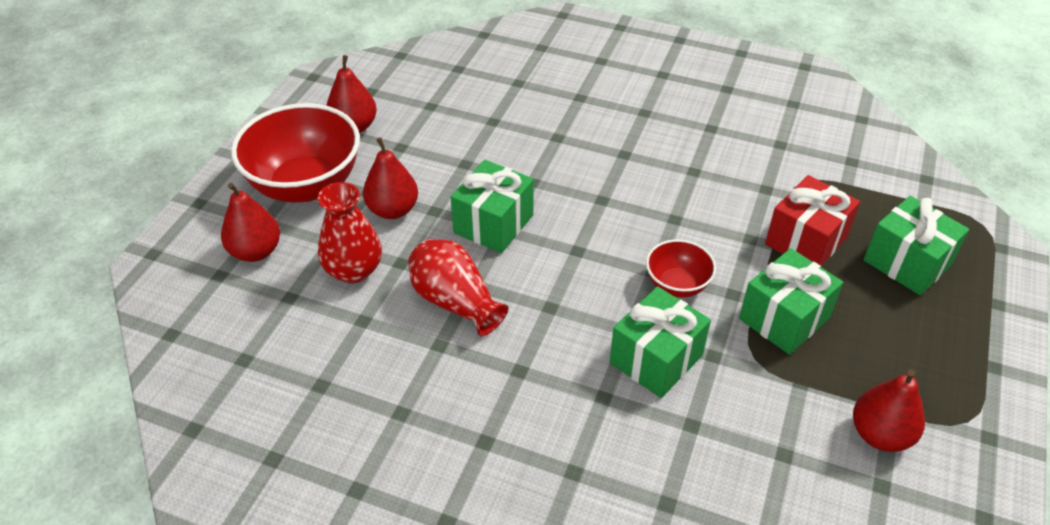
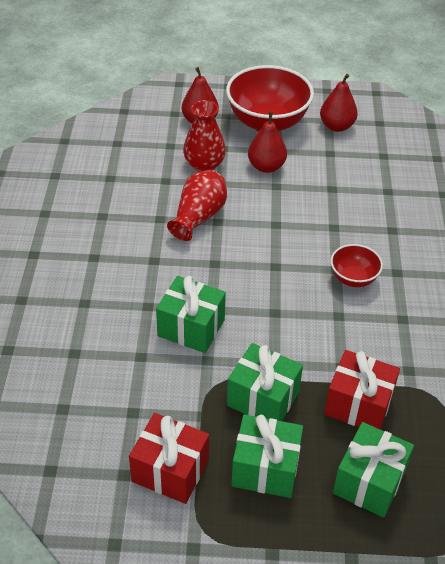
camera: 70 degrees right, 0 degrees up
green gift [451,160,534,253] -> green gift moved to [231,414,303,498]
red bowl [646,239,716,298] -> red bowl moved to [330,244,383,287]
red pear [853,369,925,452] -> red gift [129,413,209,504]

